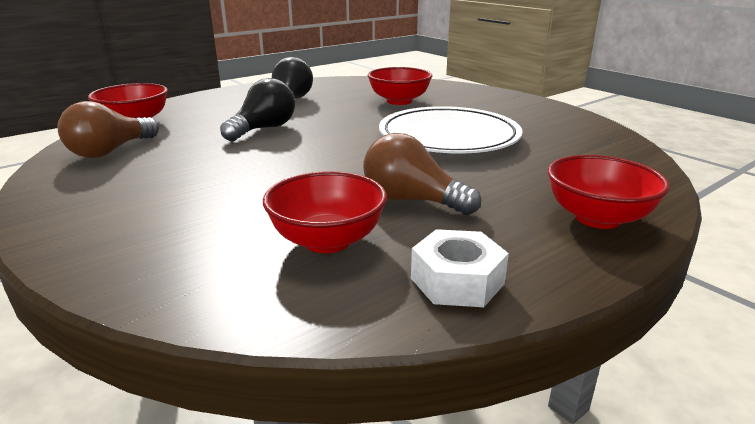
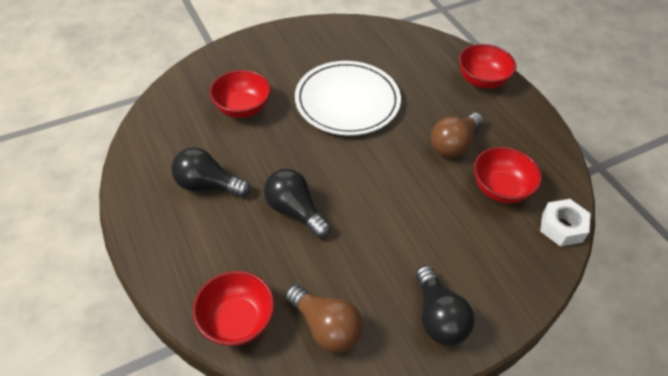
camera: 80 degrees left, 25 degrees up
white nut [411,229,509,307] -> white nut moved to [540,199,591,247]
none -> black light bulb [416,265,475,345]

